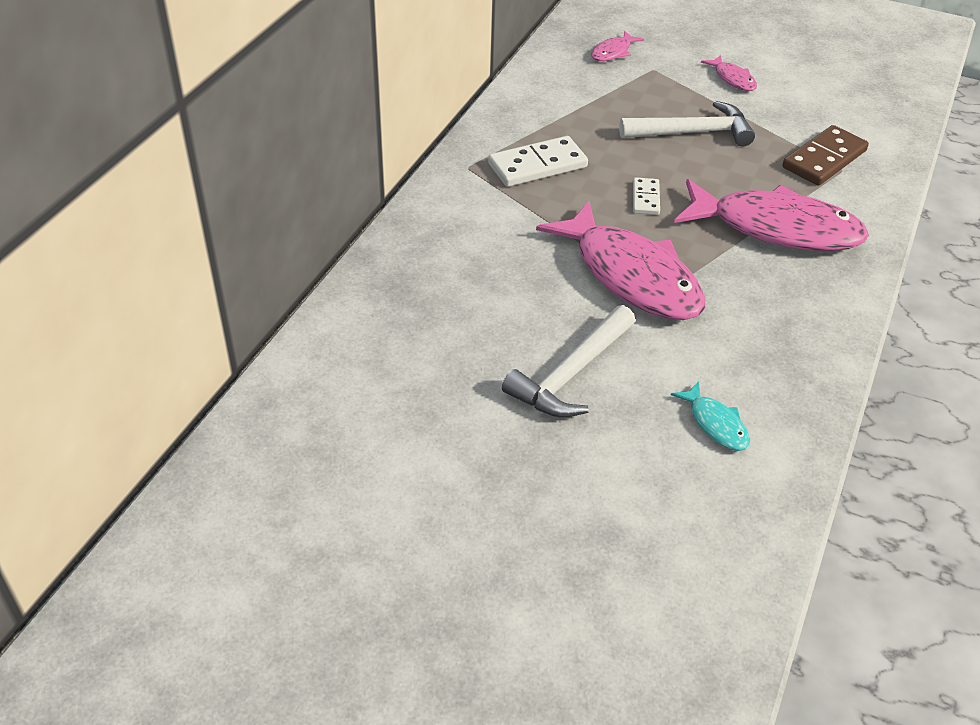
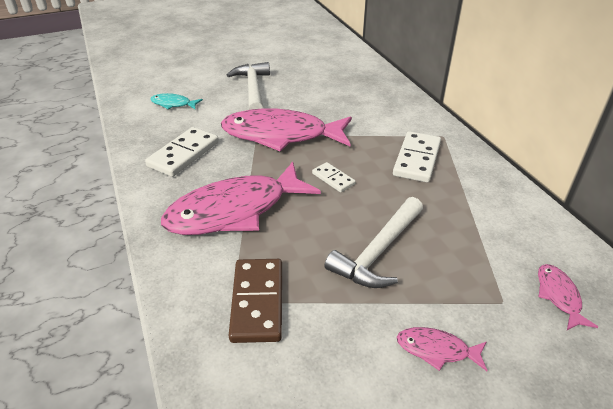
camera: 135 degrees right, 5 degrees down
none -> white domino [145,127,219,177]

